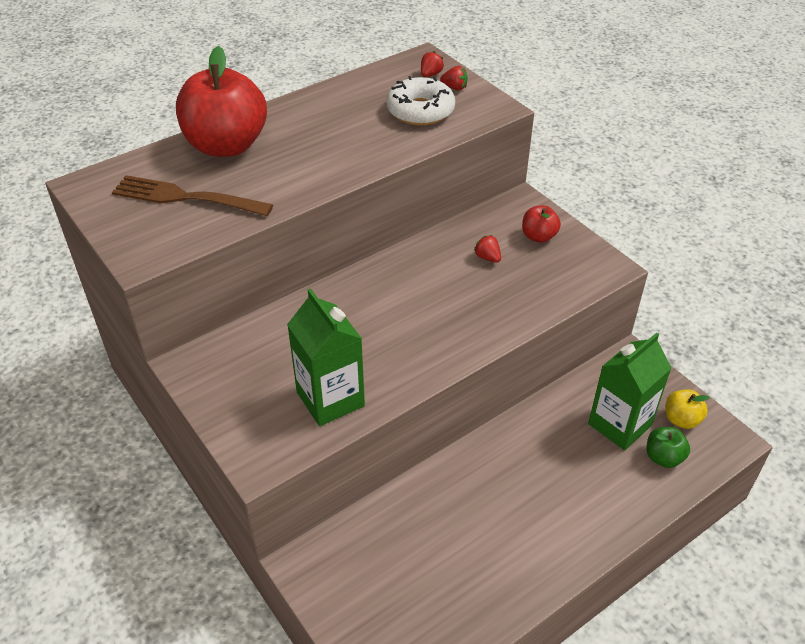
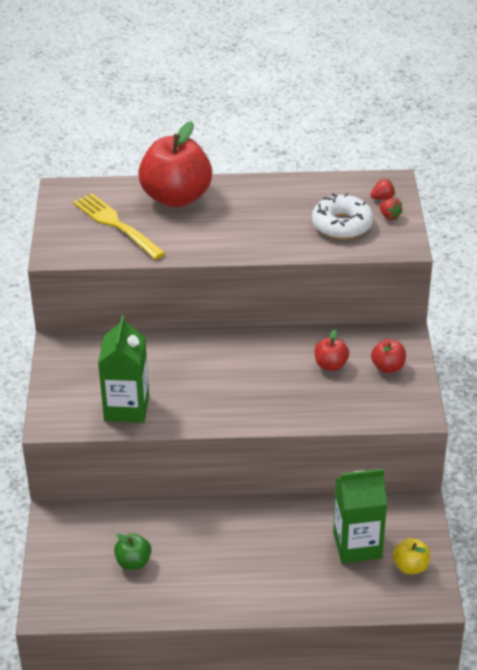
camera: 35 degrees right, 5 degrees down
brown fork [112,175,273,216] -> yellow fork [73,193,166,259]
red strawberry [474,235,501,263] -> red apple [314,329,349,371]
green apple [646,427,690,468] -> green apple moved to [114,533,151,570]

